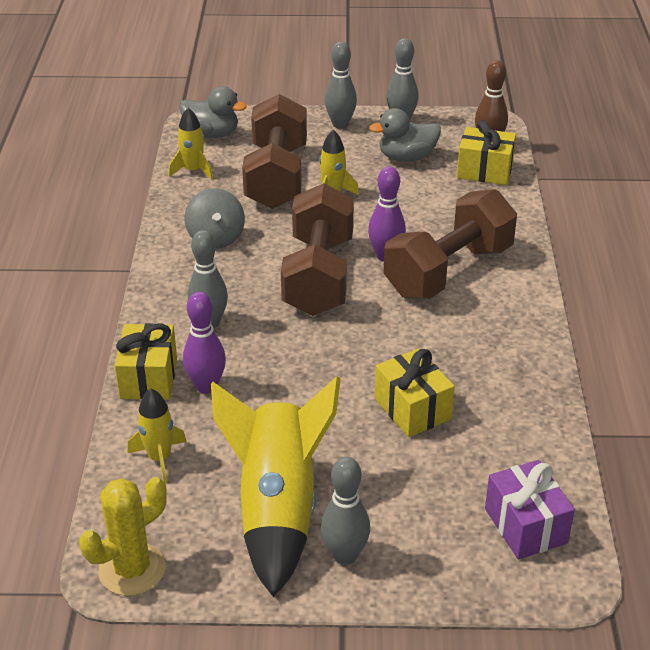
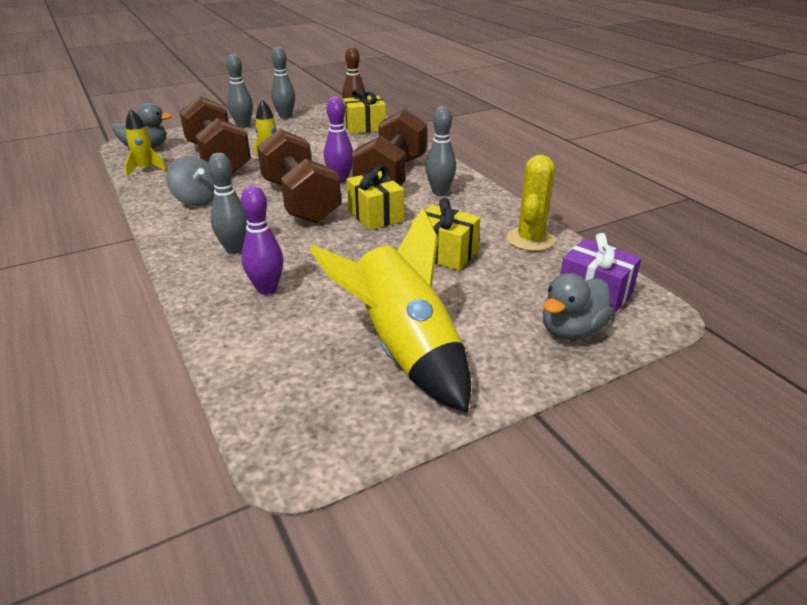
camera: 30 degrees left, 5 degrees down
yellow cactus [79,477,167,596] -> yellow cactus moved to [507,155,555,251]
yellow gift [114,323,177,400] -> yellow gift moved to [346,165,404,230]
yellow rocket [128,388,187,483] -> none
grey bowling pin [321,457,370,565] -> grey bowling pin moved to [425,106,456,195]
grey duck [369,108,441,162] -> grey duck moved to [543,273,613,340]

